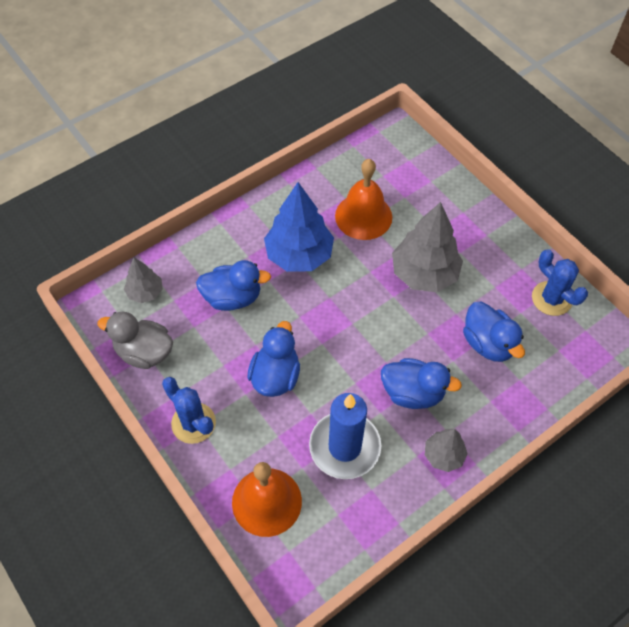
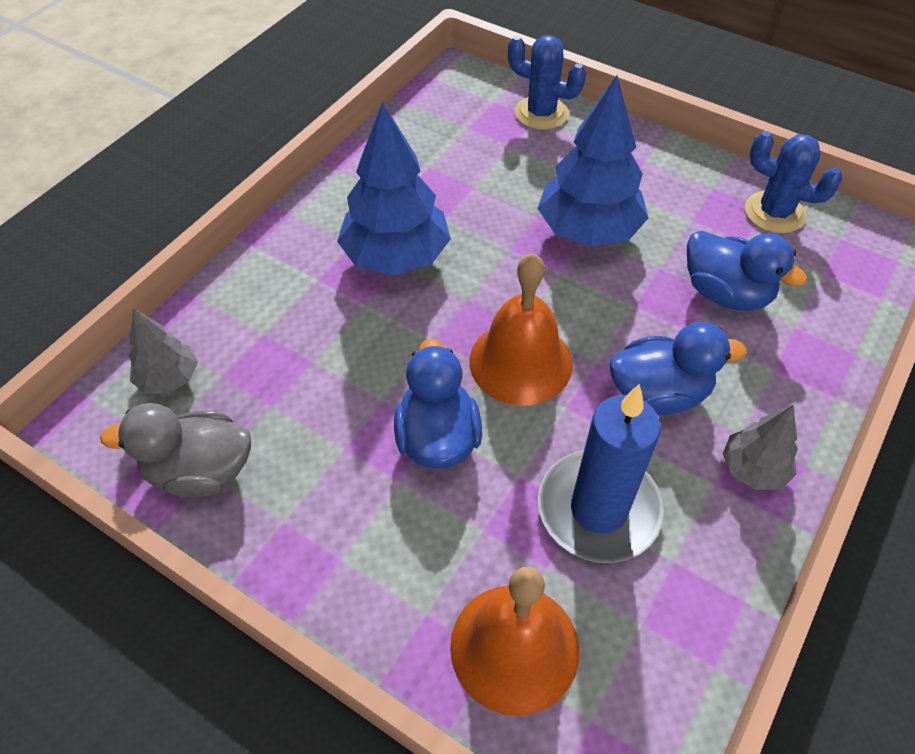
camera: 20 degrees left, 5 degrees down
blue cactus [162,377,216,444] -> blue cactus moved to [508,35,586,130]
blue duck [196,260,271,311] -> none
orange bell [335,159,392,240] -> orange bell moved to [470,253,573,405]
grey tree [392,202,463,292] -> blue tree [537,75,648,247]

